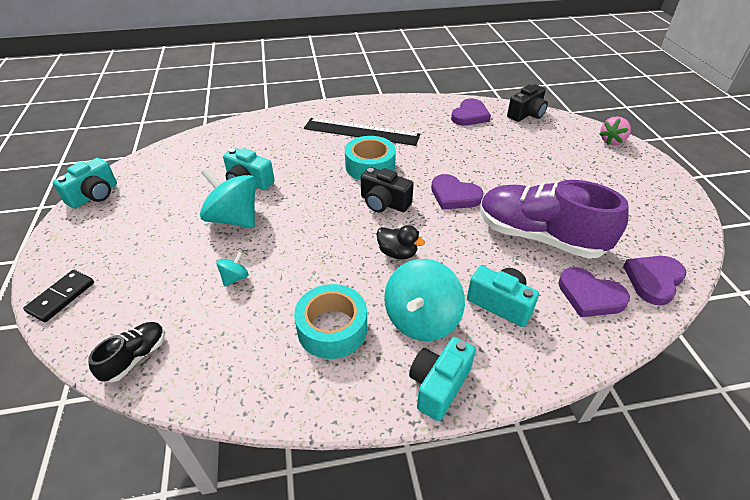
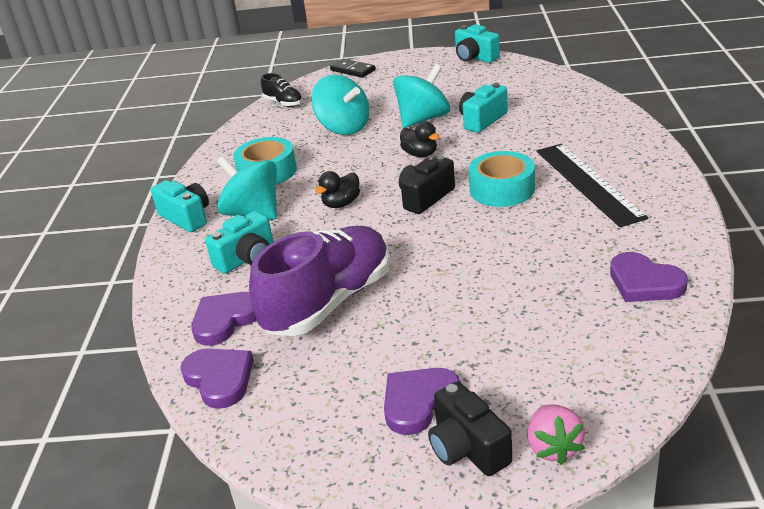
camera: 105 degrees right, 10 degrees down
turquoise spinning top [216,252,249,287] -> turquoise spinning top [311,75,370,135], size x2.20
black ruler [304,118,420,146] -> black ruler turned 45 degrees counterclockwise [536,144,648,227]
purple heart [431,174,483,210] -> purple heart moved to [384,368,461,435]
black camera [507,84,548,122] -> black camera moved to [428,382,512,476]
pink strawberry [599,116,631,145] -> pink strawberry turned 150 degrees counterclockwise [527,405,585,465]
none -> black duck [400,121,439,157]

